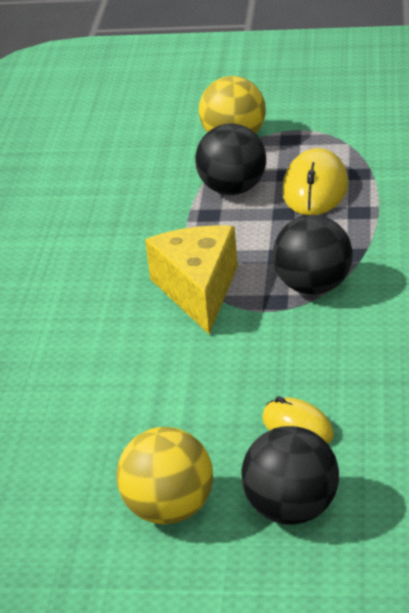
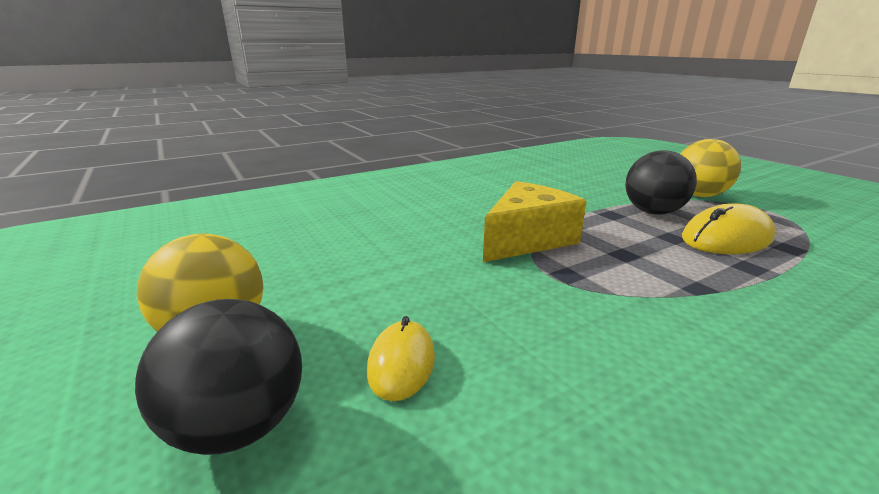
camera: 50 degrees right, 10 degrees down
black ball [273,215,353,295] -> none

